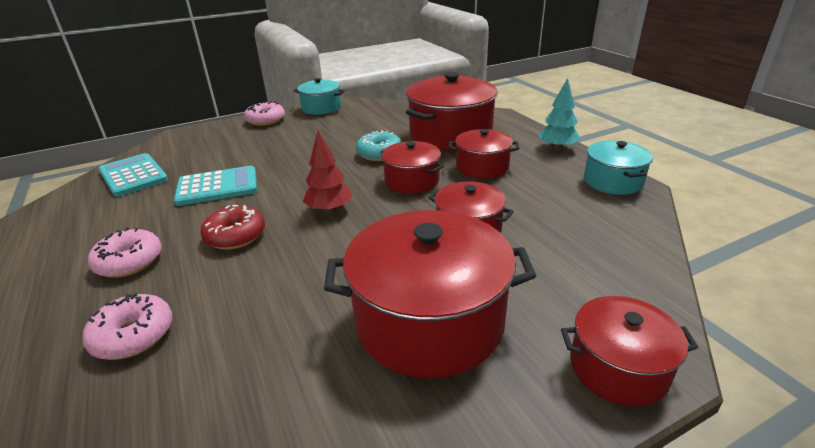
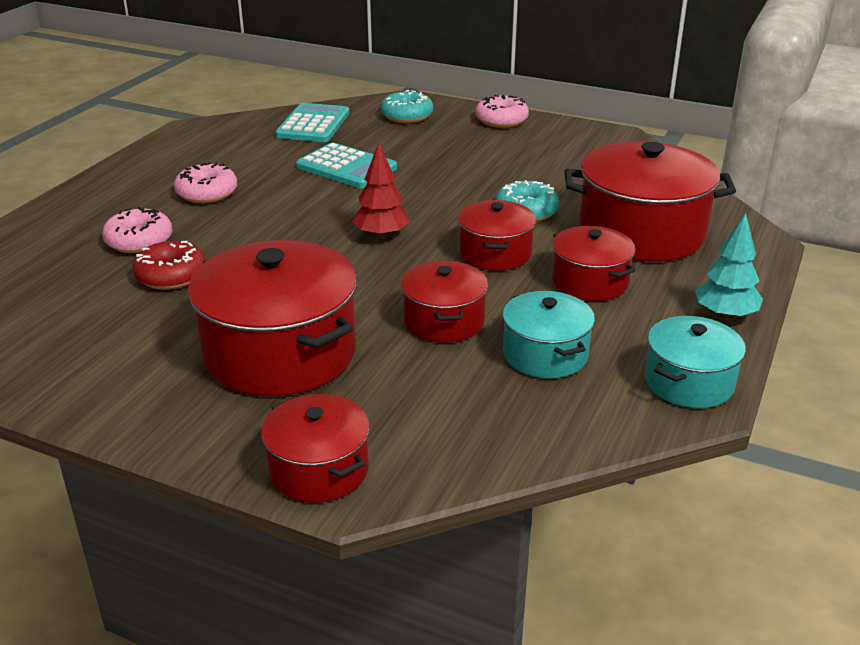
camera: 50 degrees right, 0 degrees up
red donut [200,205,265,250] -> red donut moved to [132,241,206,290]
turquoise pot [294,78,345,115] -> turquoise pot moved to [502,291,595,379]
none -> turquoise donut [381,90,433,123]

